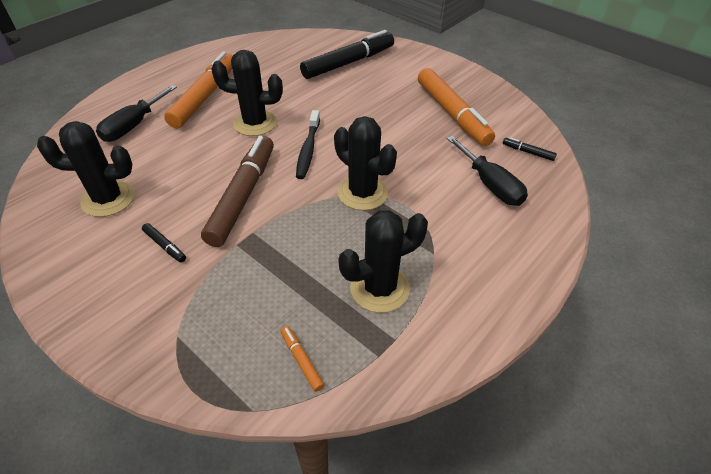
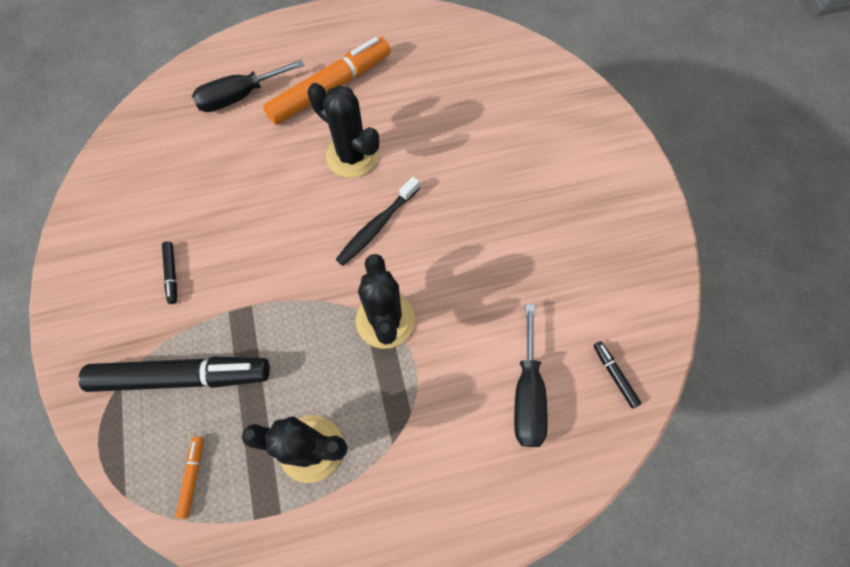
camera: 35 degrees right, 20 degrees up
black cactus [37,121,135,217] -> none
brown marker [201,136,274,247] -> none
black marker [300,30,394,79] -> black marker moved to [78,356,270,392]
orange marker [418,68,495,146] -> none

